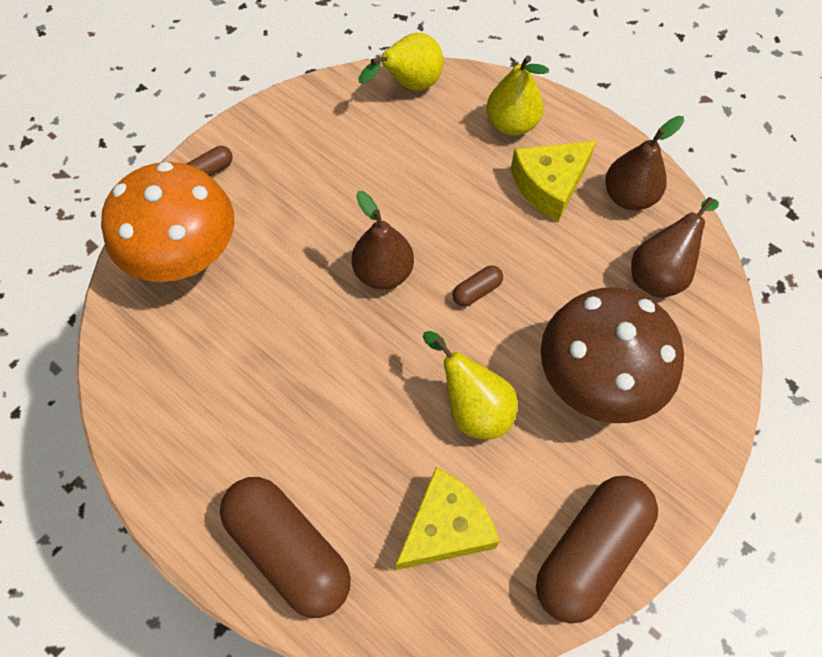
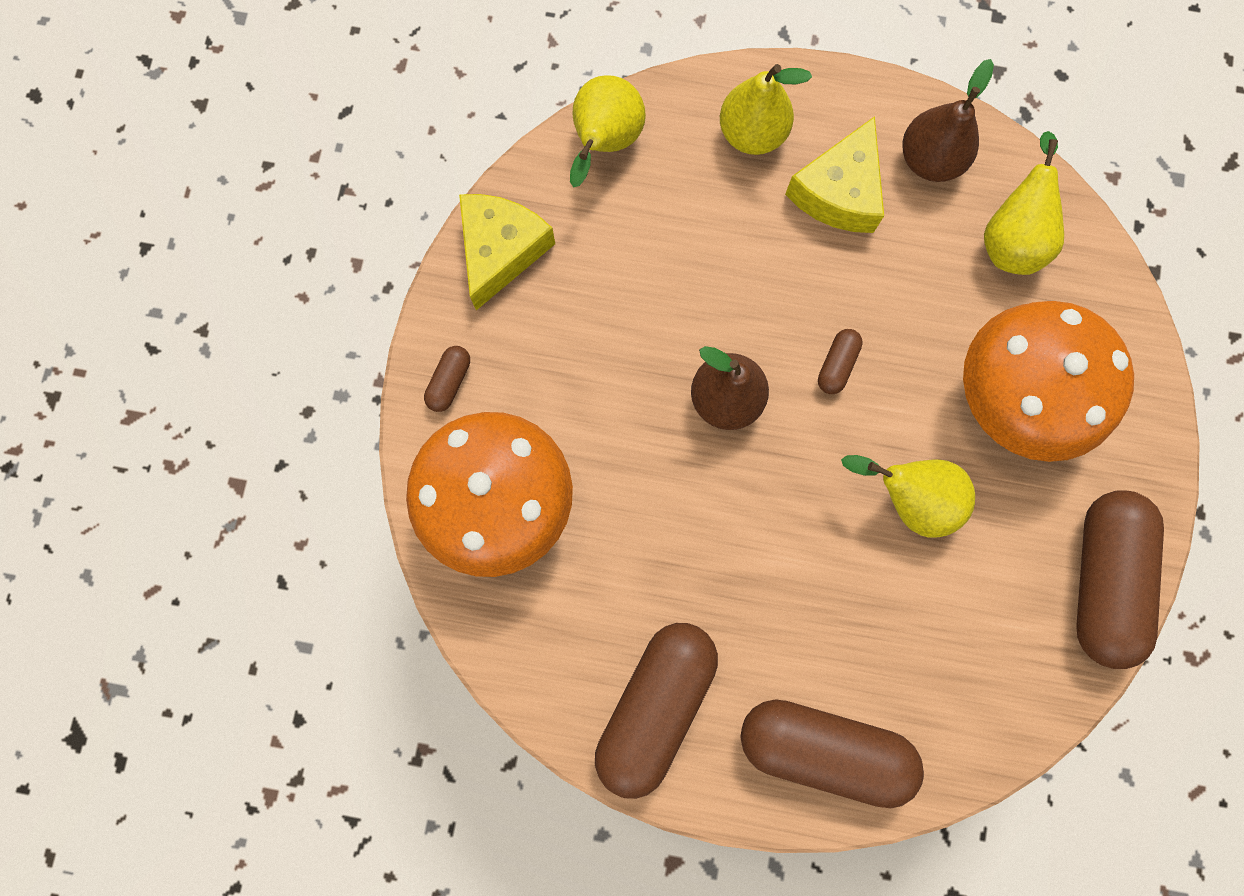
camera: 30 degrees left, 15 degrees up
yellow cheese [396,467,500,570] -> yellow cheese moved to [459,194,555,310]
brown mushroom [541,288,684,423] -> orange mushroom [963,301,1134,462]
brown pear [631,197,719,298] -> yellow pear [984,131,1064,275]
none -> brown capsule [595,623,718,799]

